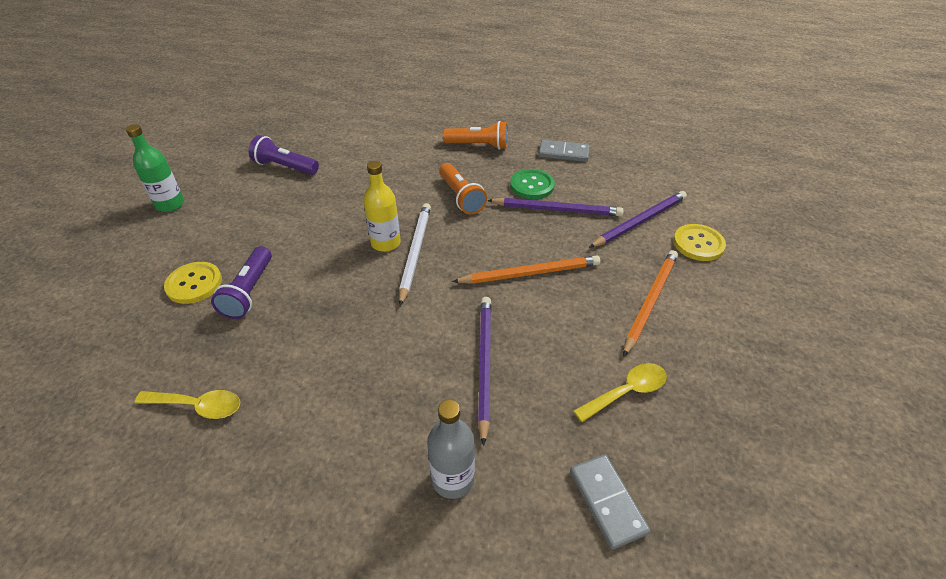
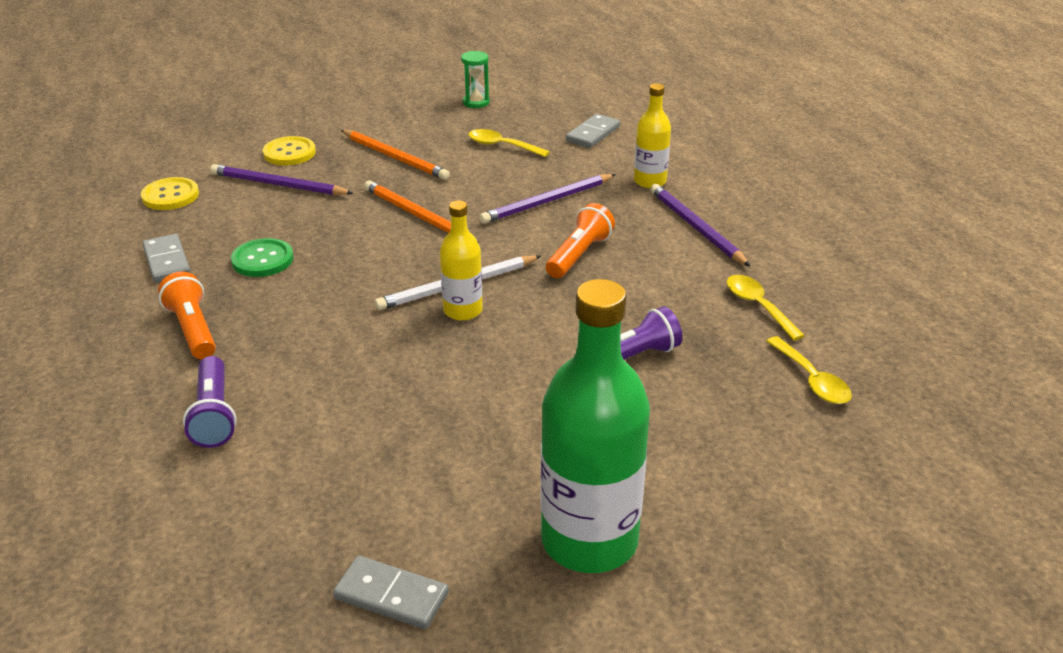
camera: 125 degrees left, 10 degrees down
green bottle [126,124,184,212] -> green bottle [541,279,650,573], size x1.91
yellow button [164,262,222,304] -> yellow button moved to [141,177,199,210]
purple flashlight [249,135,319,175] -> purple flashlight moved to [183,356,237,448]
grey bottle [427,400,475,499] -> yellow bottle [634,83,671,188]
orange flashlight [439,163,487,215] -> orange flashlight moved to [546,203,615,278]
purple pencil [487,198,624,216] -> purple pencil moved to [650,184,750,266]
orange pencil [623,250,678,357] -> orange pencil turned 135 degrees counterclockwise [341,130,450,180]
none -> grey domino [333,556,449,629]
none -> green hourglass [461,51,490,108]
none -> yellow spoon [766,336,852,404]

